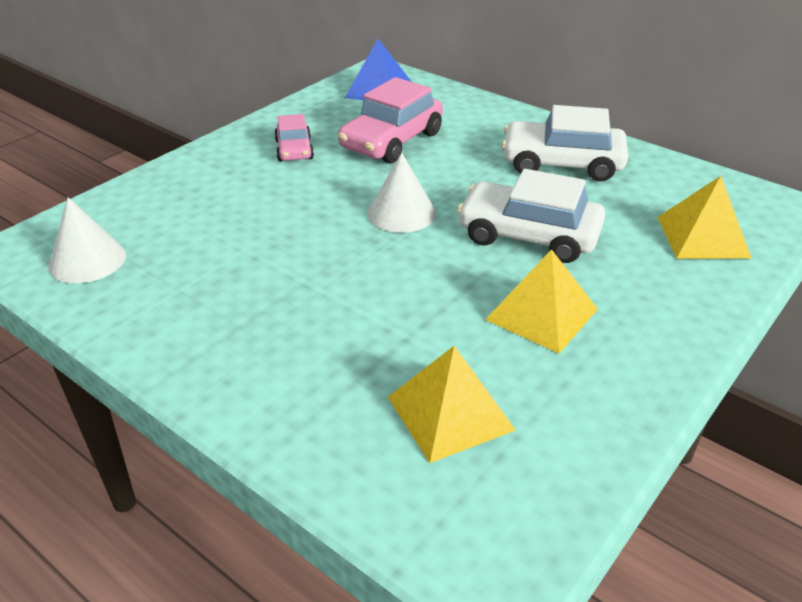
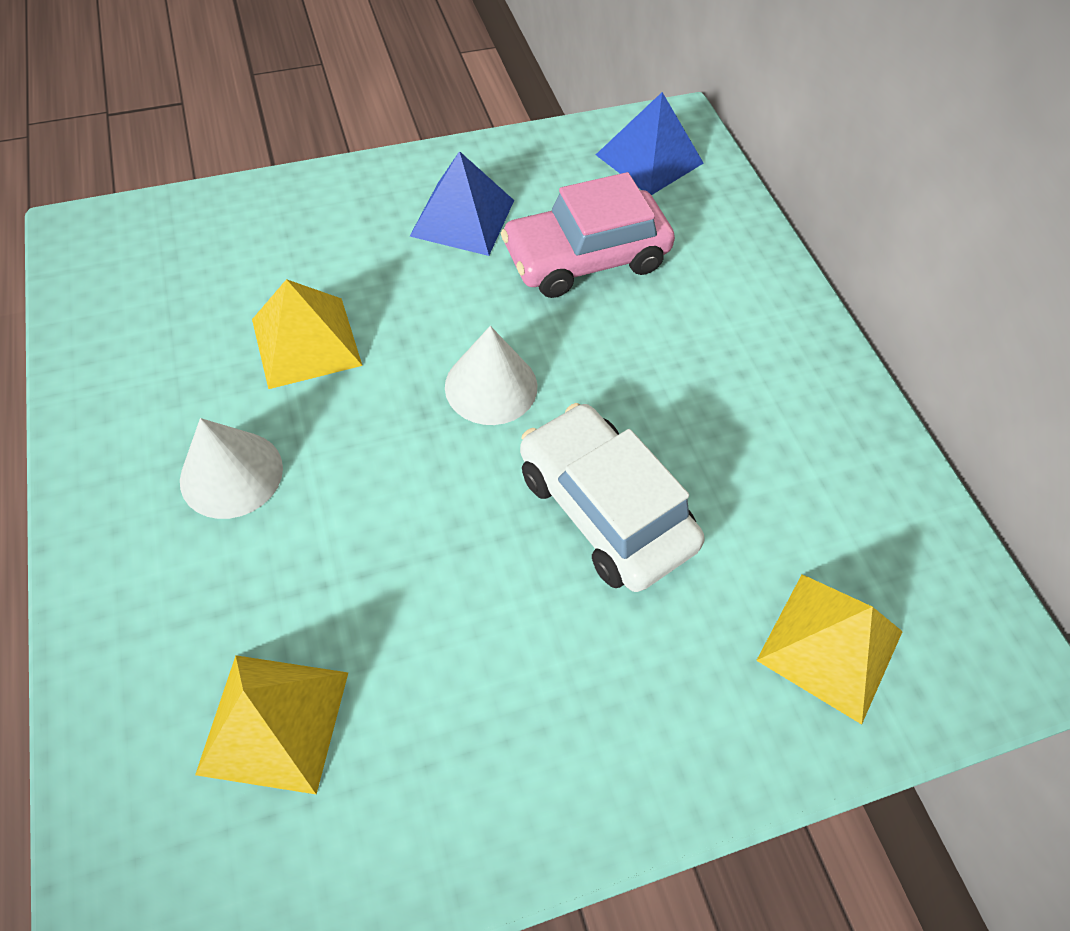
camera: 30 degrees right, 20 degrees up
white cone [48,197,126,283] -> white cone moved to [180,418,283,519]
pink car [274,114,314,162] -> blue pyramid [410,151,514,256]
yellow pyramid [485,249,598,353] -> yellow pyramid moved to [252,279,362,389]
white car [502,105,628,181] -> none

